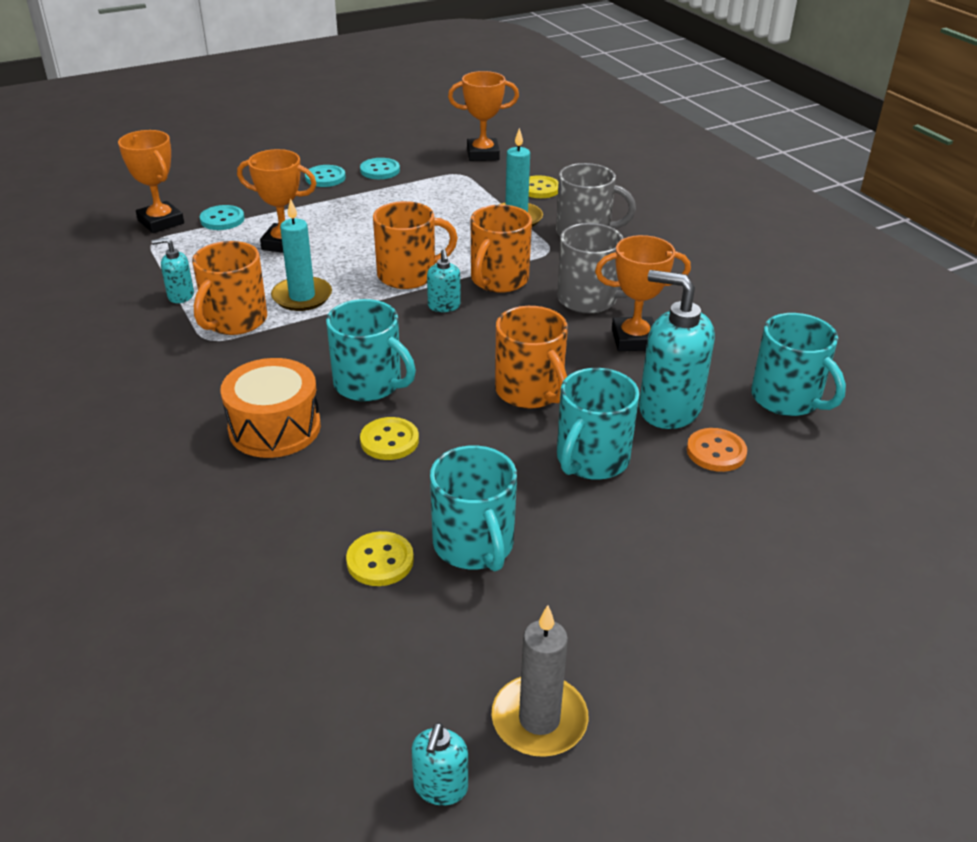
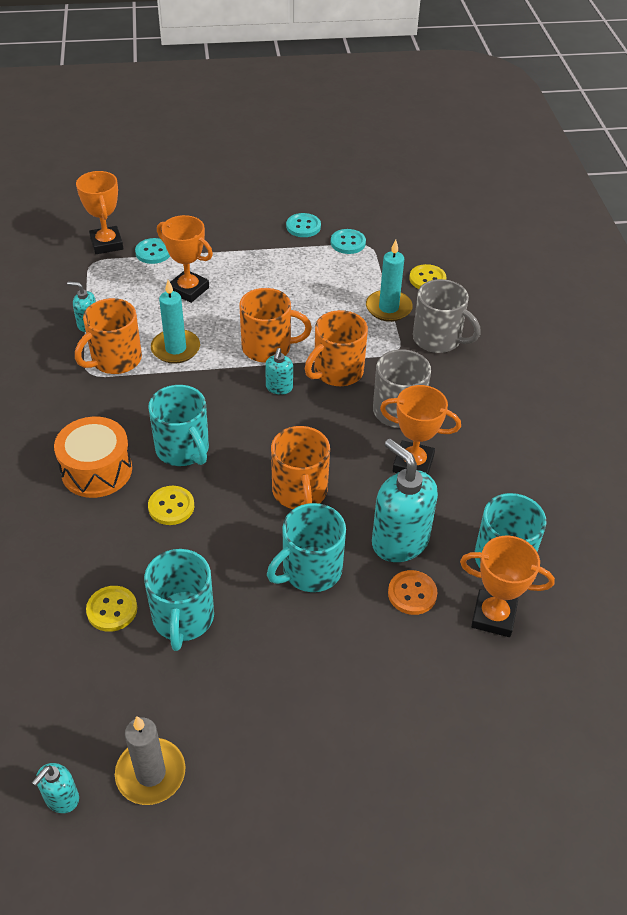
camera: 20 degrees right, 10 degrees up
turquoise button [305,165,346,187] -> turquoise button moved to [331,229,366,254]
orange trophy [448,71,519,161] -> orange trophy moved to [460,536,555,637]

